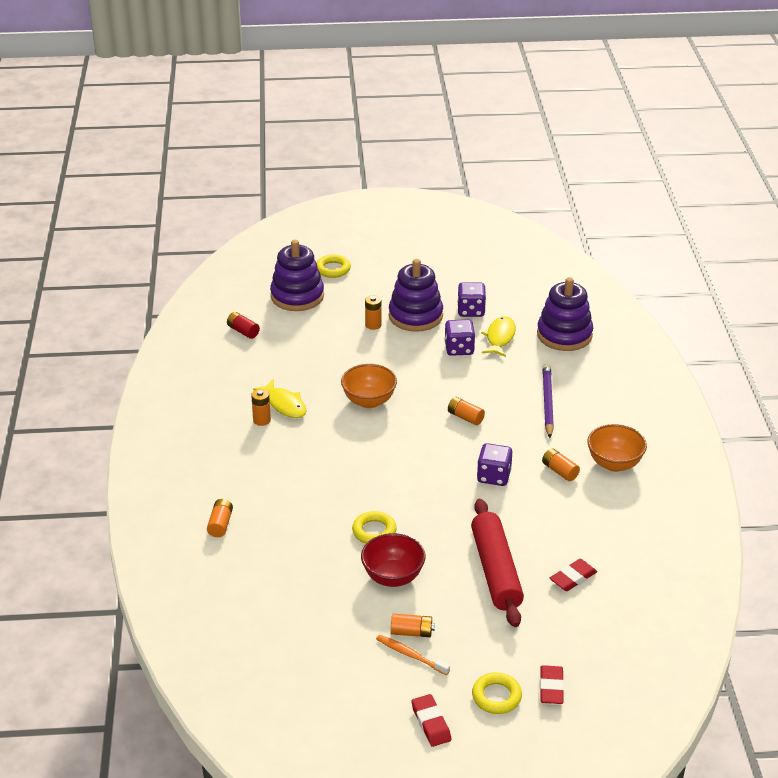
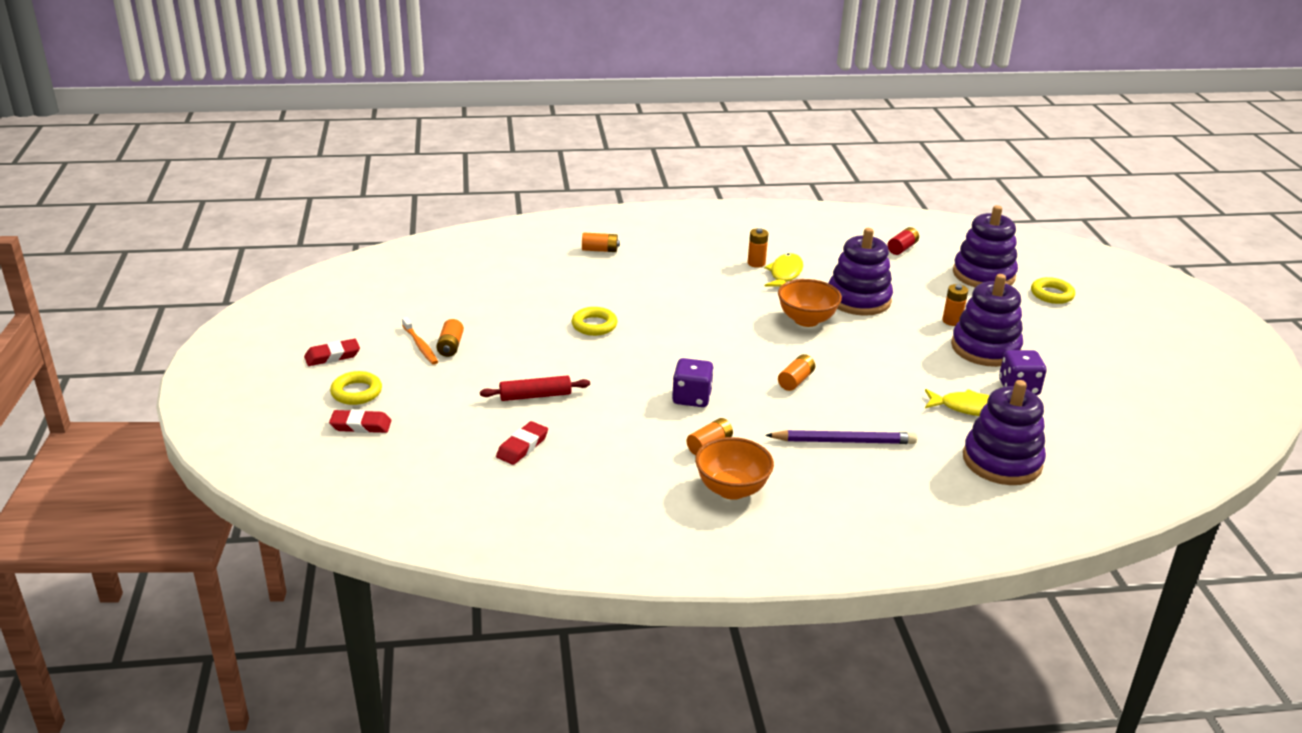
camera: 85 degrees right, 5 degrees down
yellow fish [253,379,307,418] -> yellow fish turned 150 degrees clockwise [764,253,803,287]
red bowl [361,533,425,587] -> none
orange toothbrush [376,634,450,675] -> orange toothbrush turned 120 degrees clockwise [402,317,438,365]
purple dice [445,319,475,356] -> none
red rolling pin [471,499,524,627] -> red rolling pin [480,375,590,401], size x0.57
red eraser [550,559,597,591] -> red eraser turned 75 degrees clockwise [496,421,548,465]
none -> purple stacking toy [828,228,893,316]

